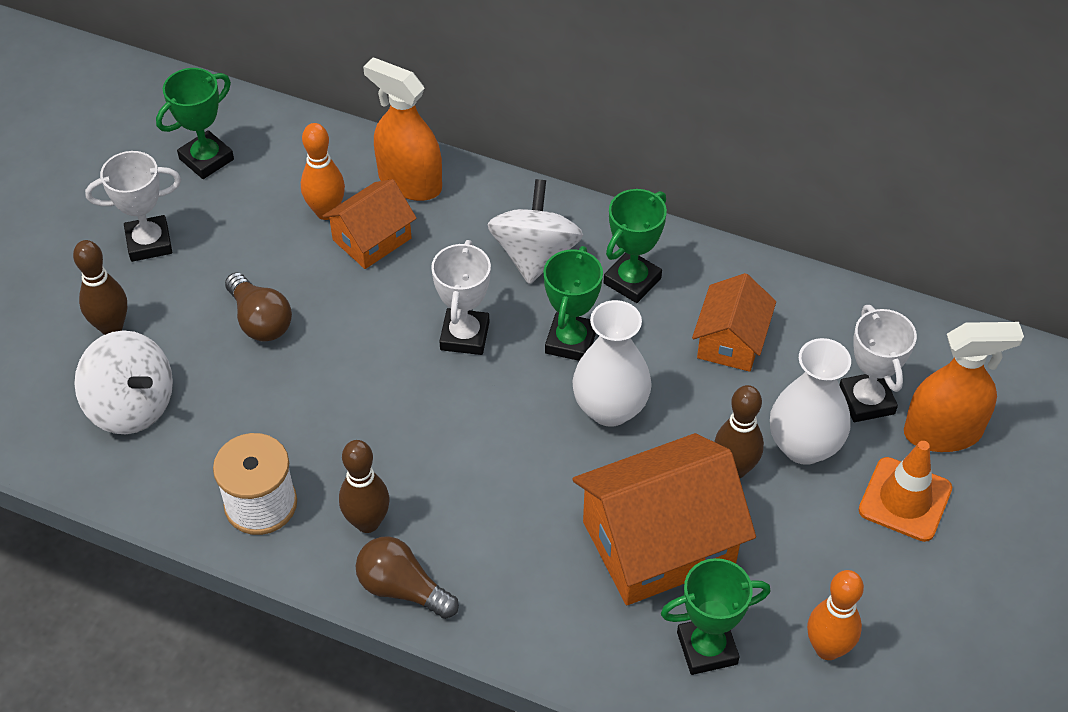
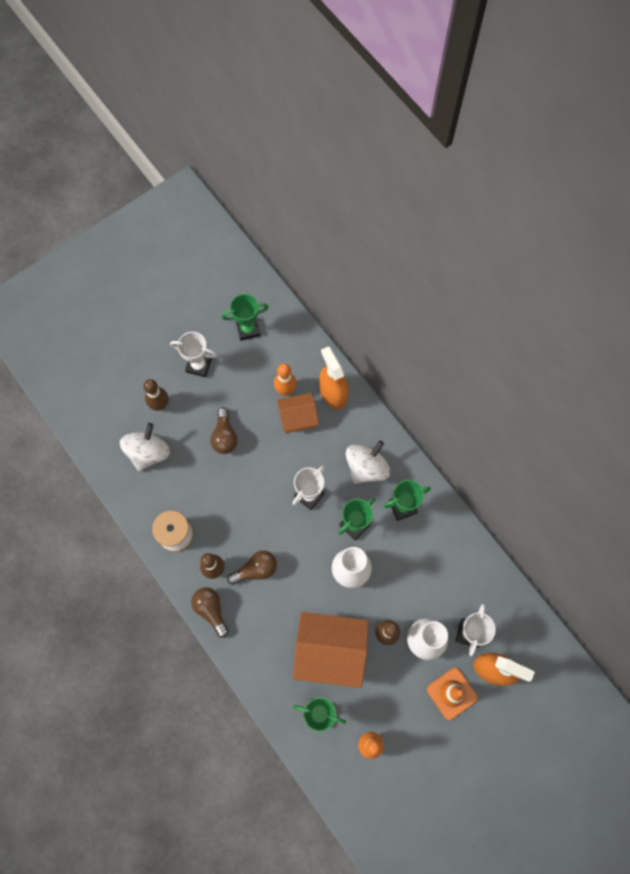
camera: 30 degrees right, 20 degrees up
white spinning top [74,330,173,434] -> white spinning top turned 135 degrees counterclockwise [120,423,170,471]
orange house [692,273,776,372] -> none
none -> brown light bulb [227,550,277,585]

